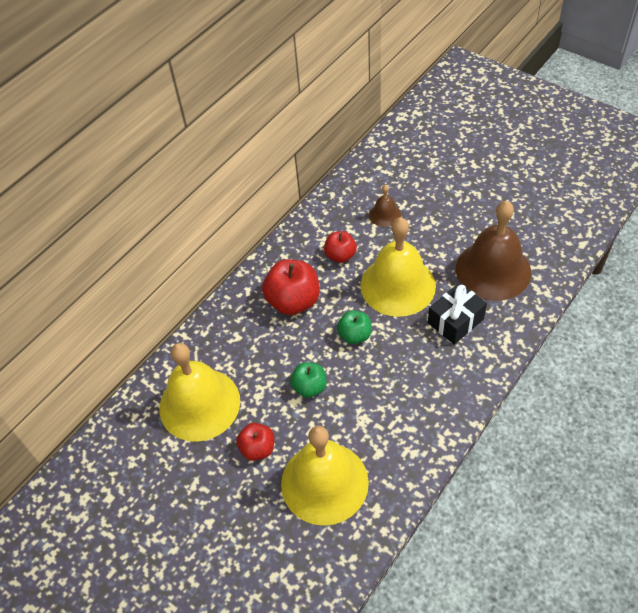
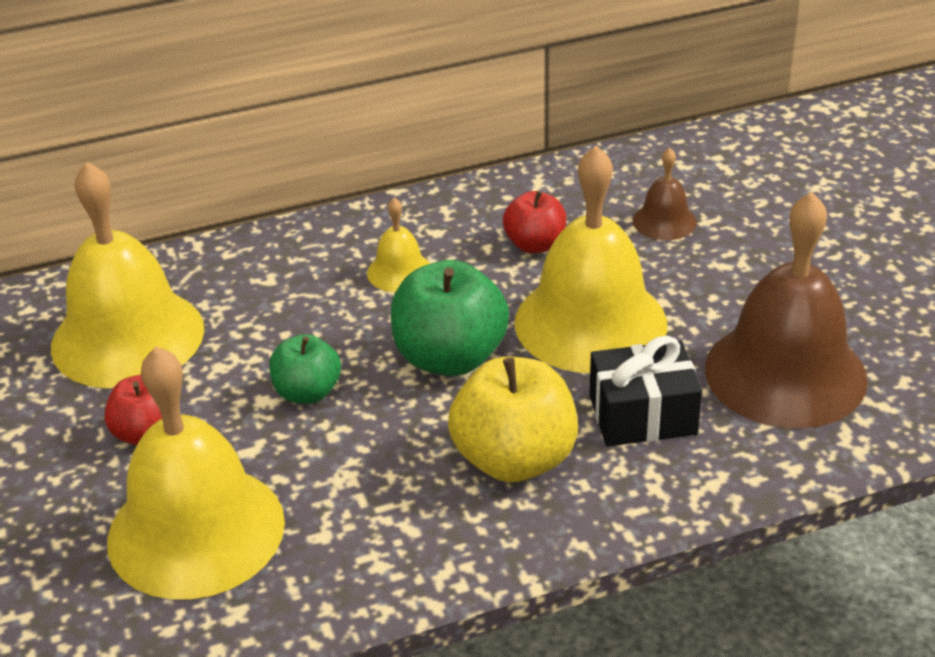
camera: 30 degrees right, 15 degrees down
red apple [262,259,320,315] -> yellow bell [367,198,430,292]
green apple [337,310,372,344] -> green apple [391,260,509,376], size x1.68
none -> yellow apple [448,357,578,482]

